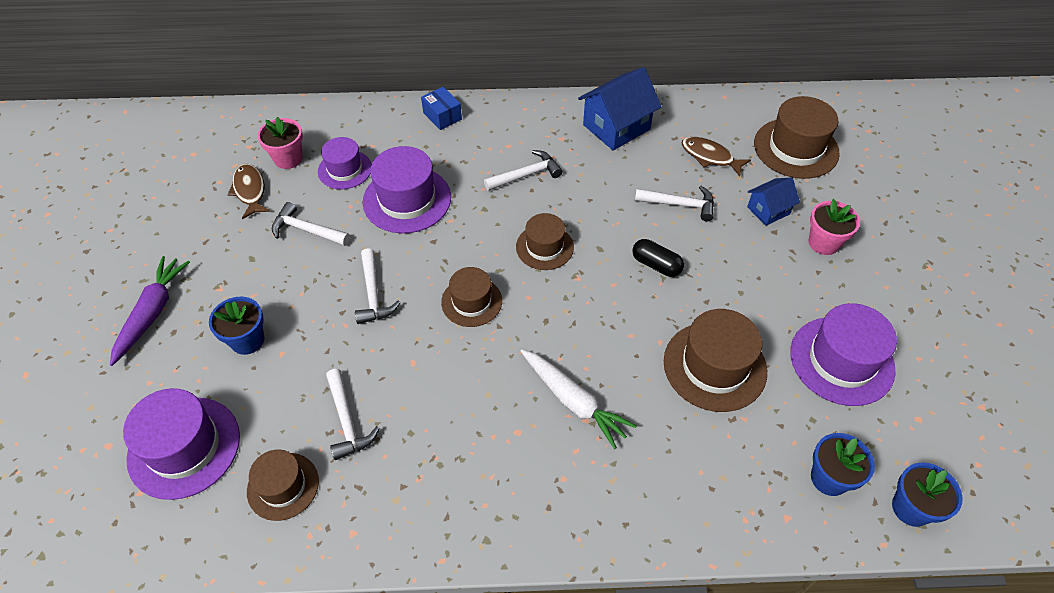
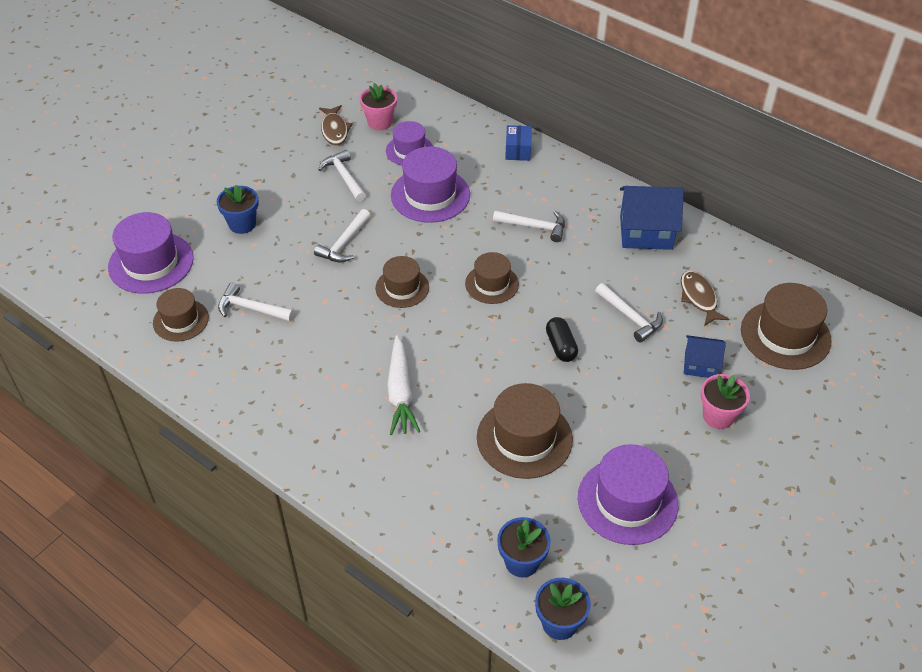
camera: 40 degrees right, 5 degrees down
purple carrot [110,256,190,366] -> none
brown fish [227,164,270,219] -> brown fish turned 150 degrees clockwise [319,105,353,145]
white hammer [326,369,380,460] -> white hammer turned 90 degrees clockwise [218,282,294,321]

